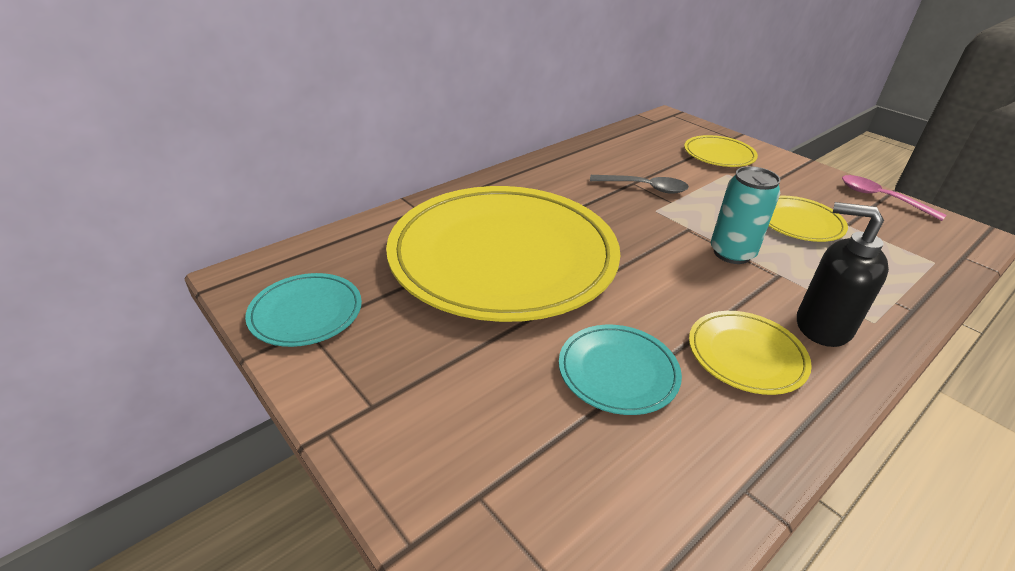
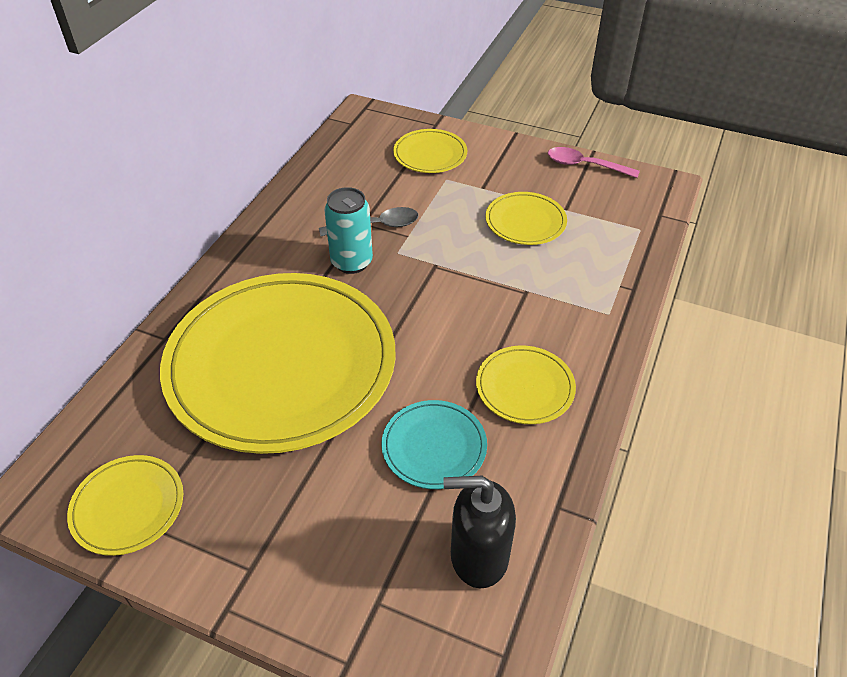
camera: 25 degrees left, 10 degrees up
turquoise plate [245,273,362,347] -> yellow plate [67,455,183,556]
turquoise can [711,166,781,264] -> turquoise can moved to [324,187,373,274]
black soap dispenser [797,202,889,347] -> black soap dispenser moved to [443,476,516,588]

